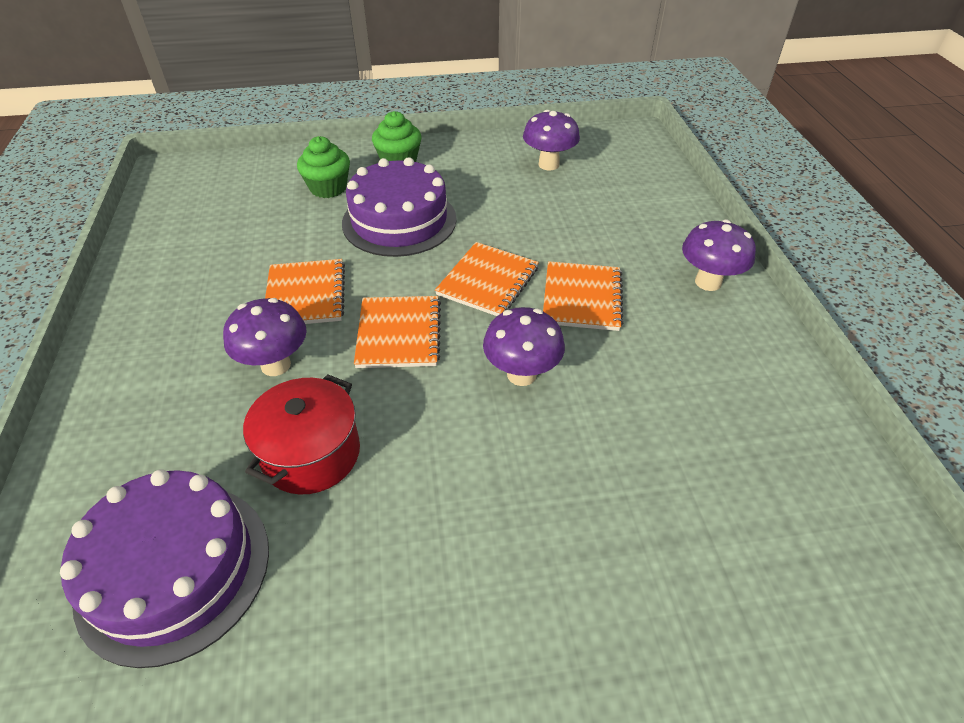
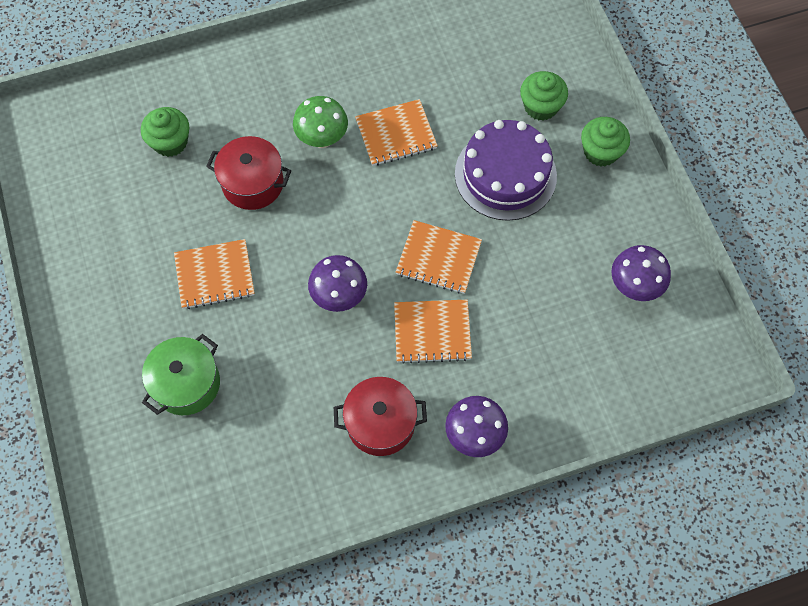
camera: 80 degrees right, 20 degrees up
purple cake [60,469,269,668] -> green cupcake [141,107,189,157]
purple mushroom [223,298,307,376] -> green mushroom [293,96,348,148]
orange notebook [354,296,441,368] -> orange notebook moved to [174,239,255,309]
none -> green pot [142,334,220,415]
none -> red pot [334,377,427,456]

